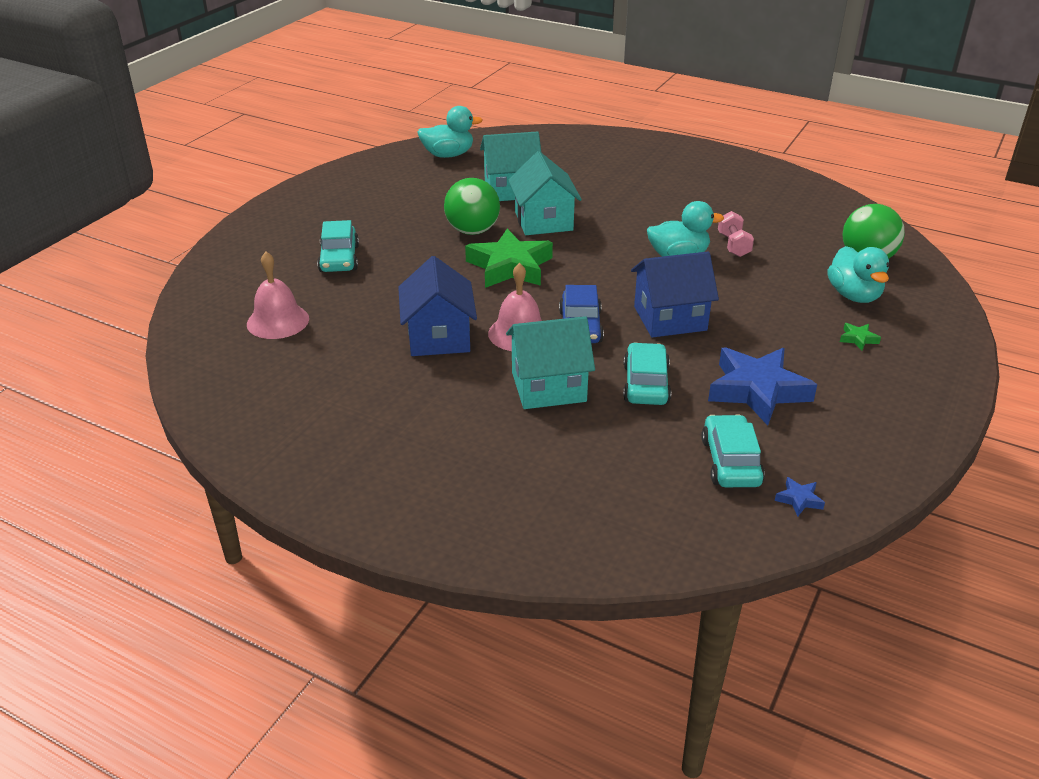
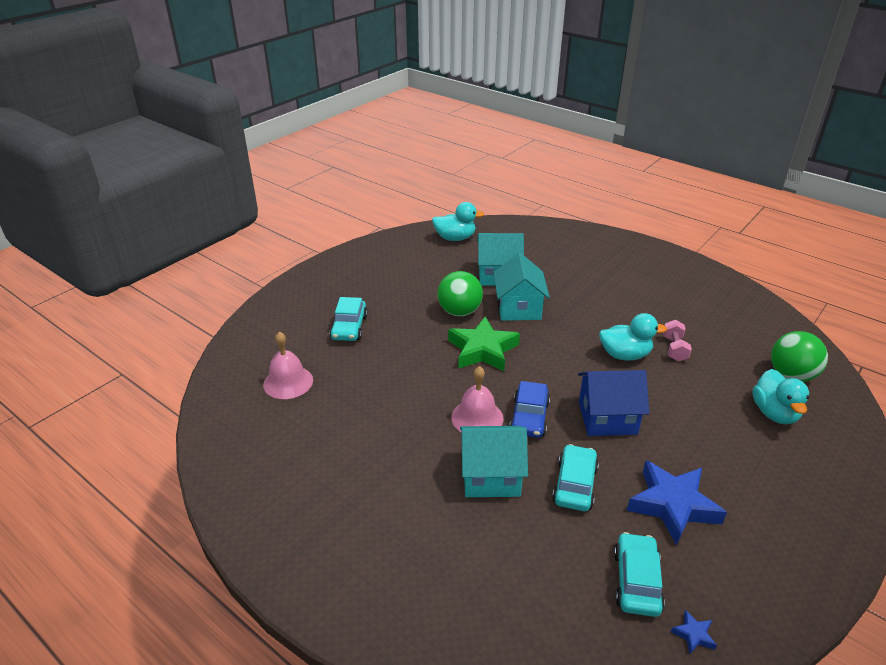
camera: 10 degrees right, 0 degrees up
blue house [398,256,477,356] -> none
green star [840,323,881,351] -> none

